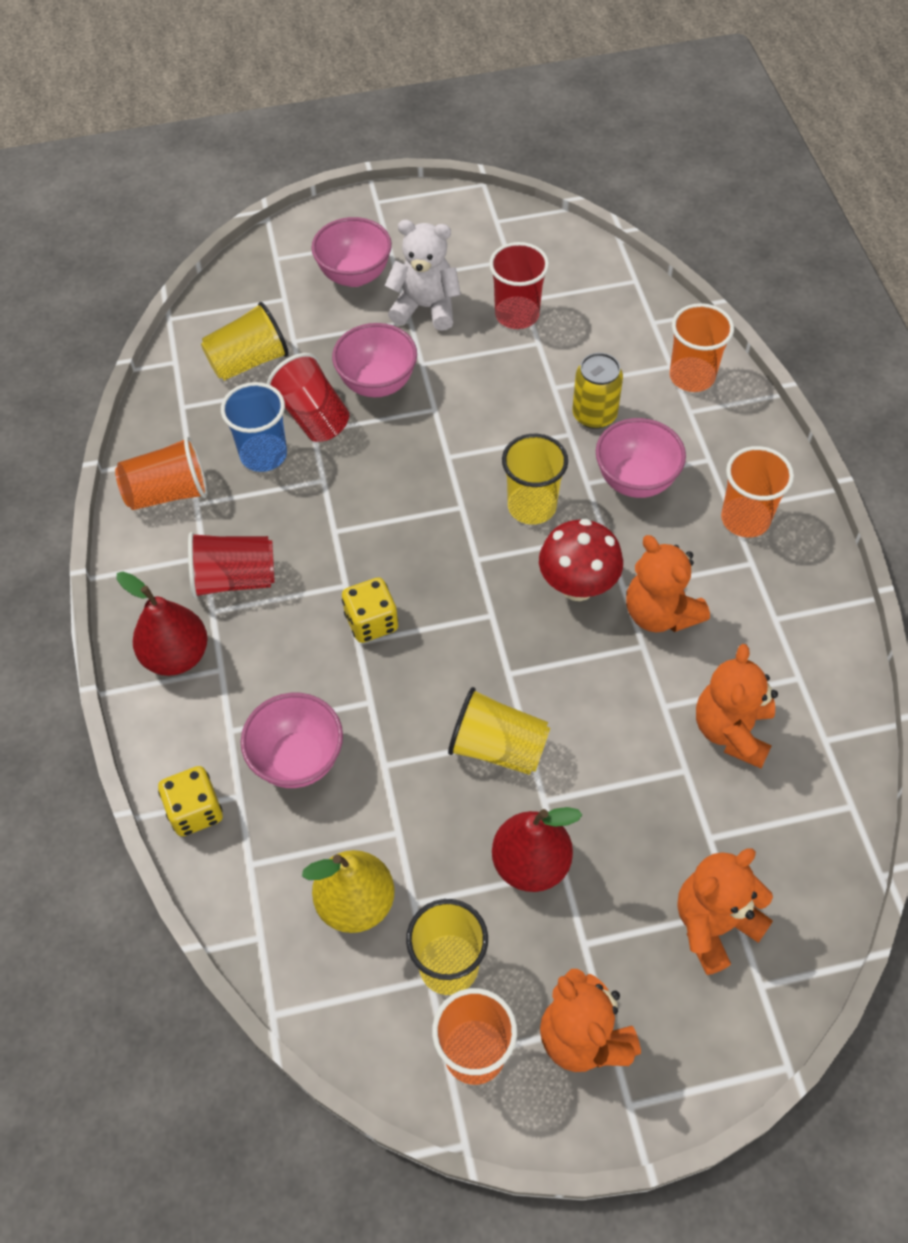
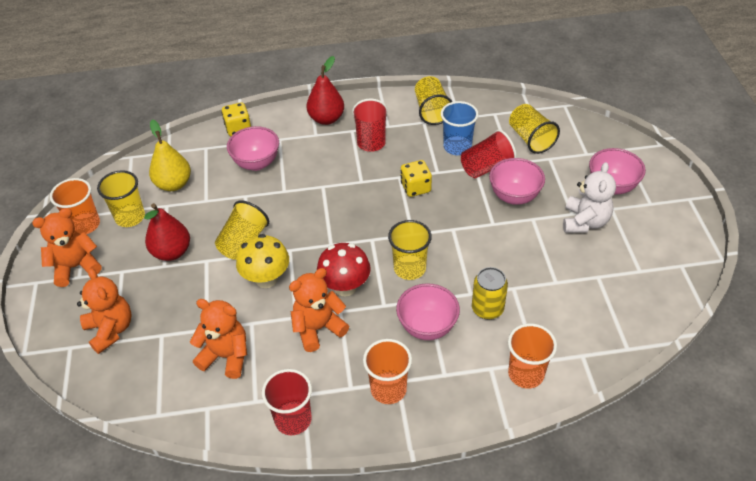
camera: 95 degrees right, 10 degrees down
orange cup [115,436,207,510] -> yellow cup [415,76,452,125]
yellow dice [342,577,398,643] -> yellow dice moved to [401,160,432,197]
red cup [489,242,549,329] -> red cup moved to [262,369,312,435]
none -> yellow mushroom [236,234,289,288]

